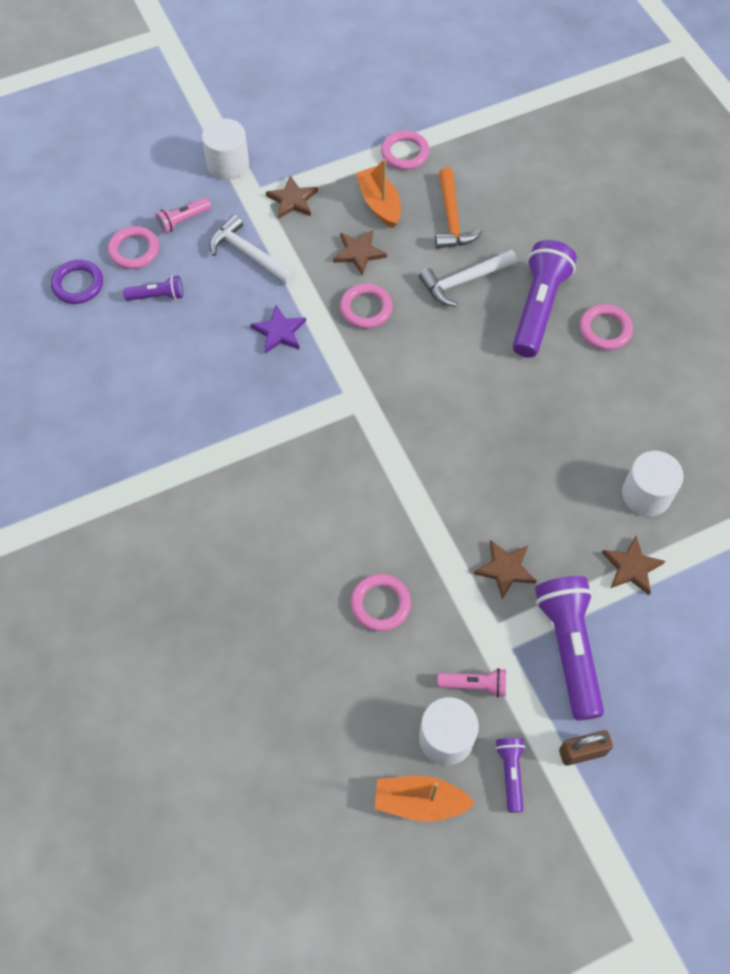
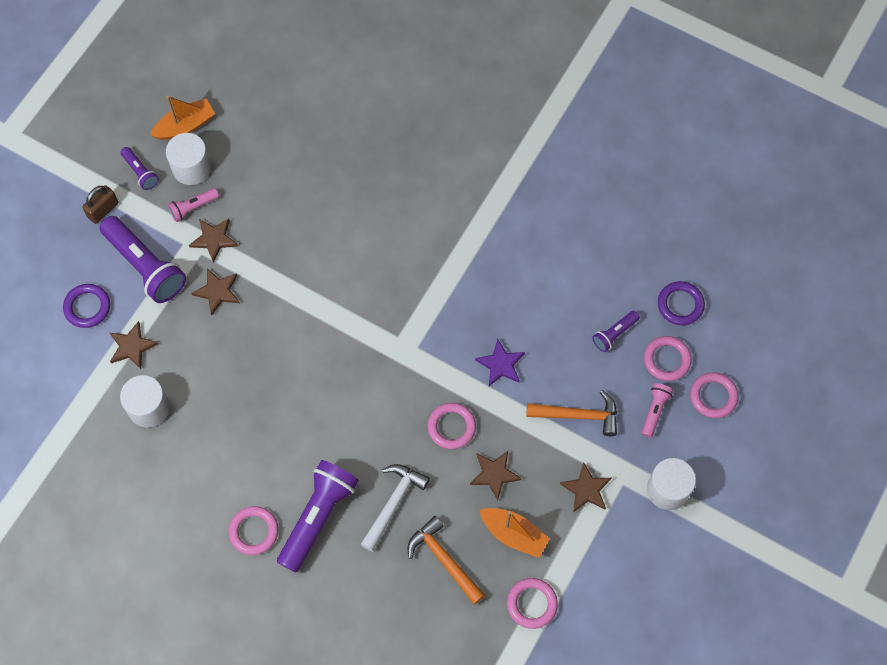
camera: 145 degrees right, 5 degrees up
white hammer [210,215,295,284] -> orange hammer [526,390,617,436]
pink ring [351,574,411,631] -> pink ring moved to [690,372,738,418]
purple flashlight [513,240,577,358] -> purple flashlight turned 135 degrees counterclockwise [277,460,359,573]
none -> purple ring [63,284,110,328]
none -> brown star [189,219,238,263]

